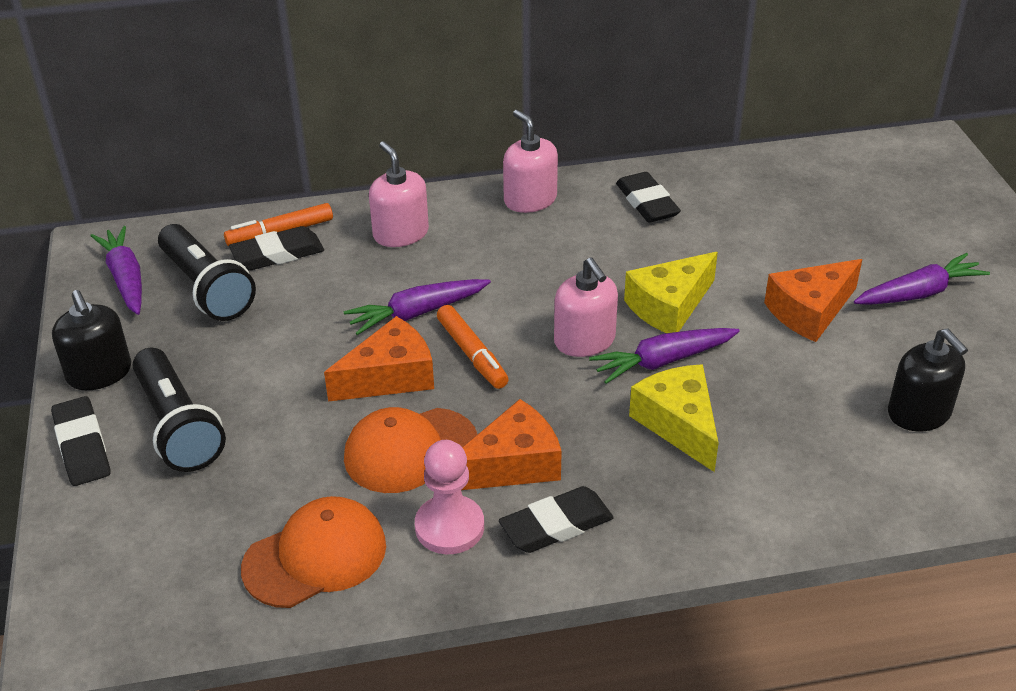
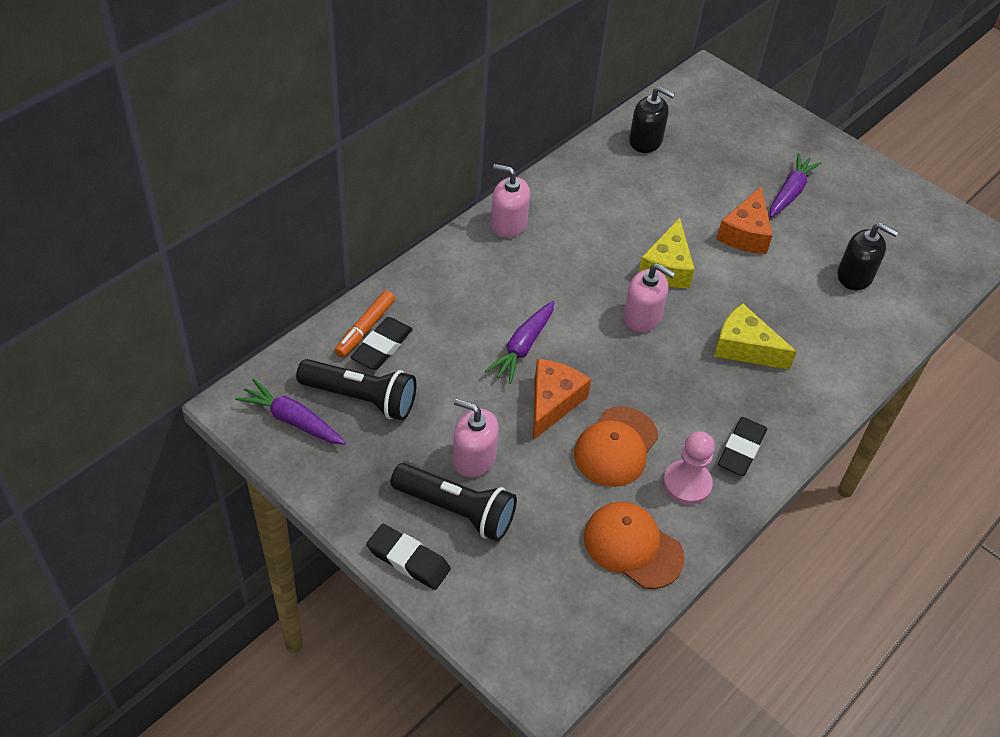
camera: 40 degrees left, 10 degrees up
black soap dispenser [52,290,131,390] -> black soap dispenser moved to [629,86,675,153]
orange cap [241,496,386,608] -> orange cap turned 75 degrees counterclockwise [584,502,685,589]
pink soap dispenser [369,142,429,247] -> pink soap dispenser moved to [453,399,499,478]
orange marker [437,305,509,389] -> none
orange cheese [461,399,562,490] -> none
purple carrot [589,328,740,384] -> none
black eraser [616,172,681,223] -> none

